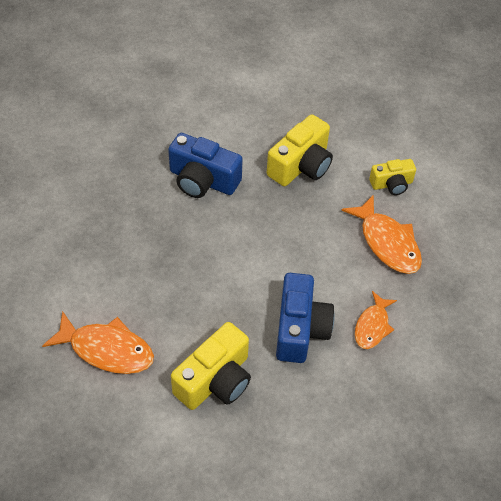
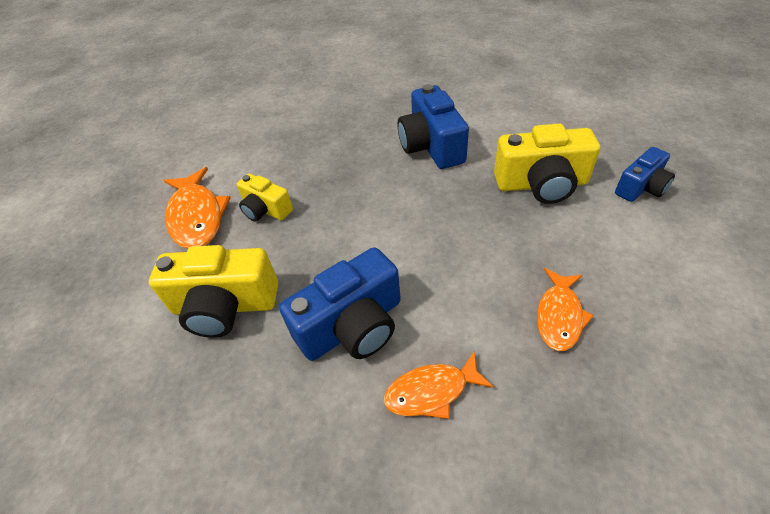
camera: 55 degrees right, 5 degrees down
orange fish [341,194,422,274] -> orange fish [537,268,594,351], size x0.63
yellow camera [369,159,416,195] -> yellow camera moved to [237,174,293,221]
none -> blue camera [615,147,675,202]

